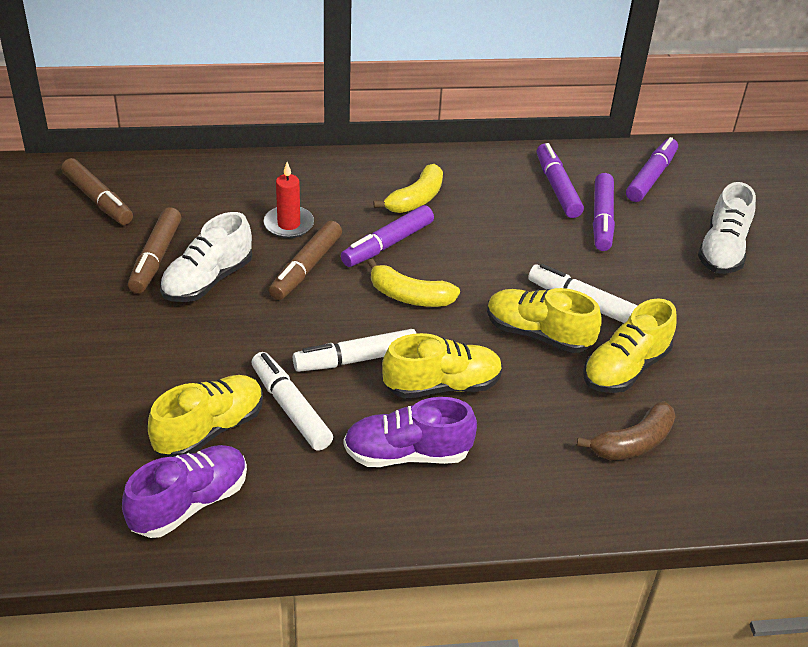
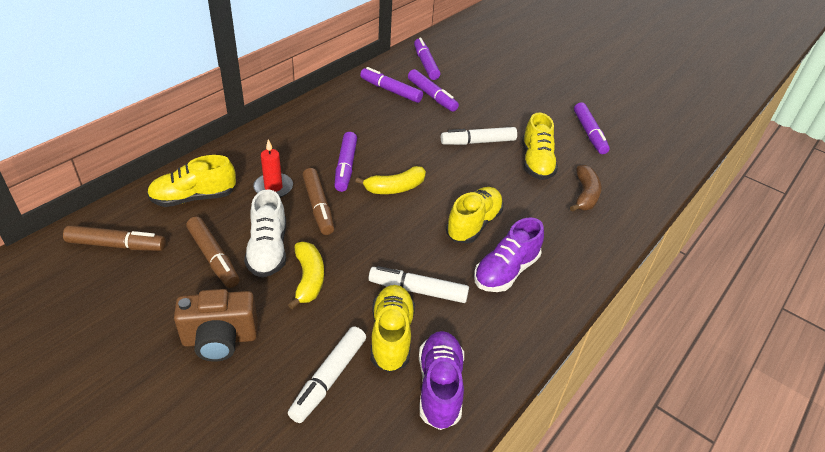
camera: 45 degrees left, 0 degrees up
white marker [293,329,417,372] -> white marker moved to [288,327,366,423]
yellow banana [373,164,443,213] -> yellow banana moved to [288,242,324,309]
yellow shoe [487,288,602,353] -> yellow shoe moved to [147,155,236,207]
white shoe [698,182,756,274] -> none
none -> brown camera [174,289,258,362]
none -> purple marker [574,102,610,154]

